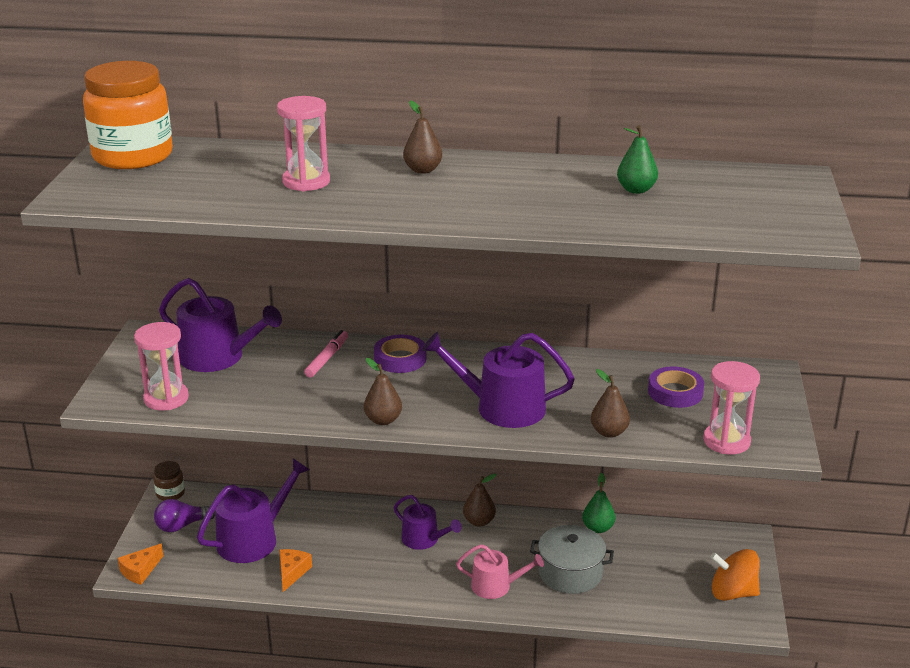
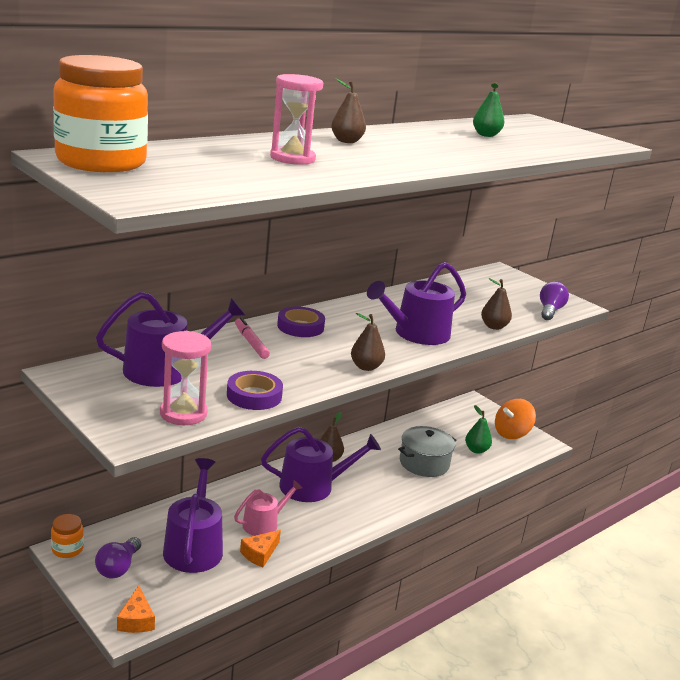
camera: 50 degrees left, 5 degrees down
brown jar [153,461,185,501] -> orange jar [51,514,84,558]
orange cheese [279,549,312,592] -> orange cheese turned 105 degrees counterclockwise [240,530,281,567]
purple watering can [394,495,462,550] -> purple watering can [261,427,381,502], size x1.61
pink watering can [456,544,544,599] -> pink watering can moved to [234,480,302,536]
green pear [582,473,615,533] -> green pear moved to [465,405,492,454]
purple tape [648,366,704,408] -> purple tape moved to [227,371,283,410]
pink hourglass [703,361,760,454] -> purple light bulb [540,281,569,320]

